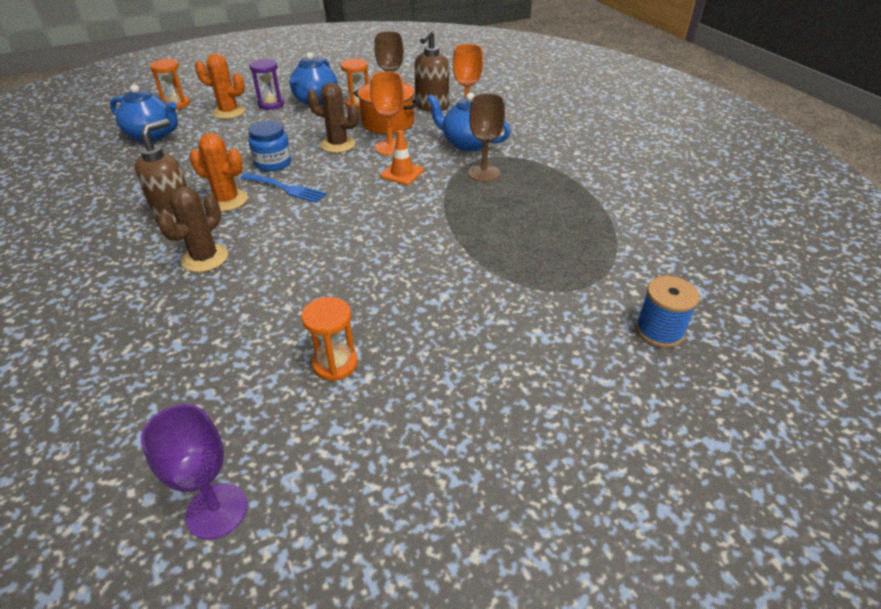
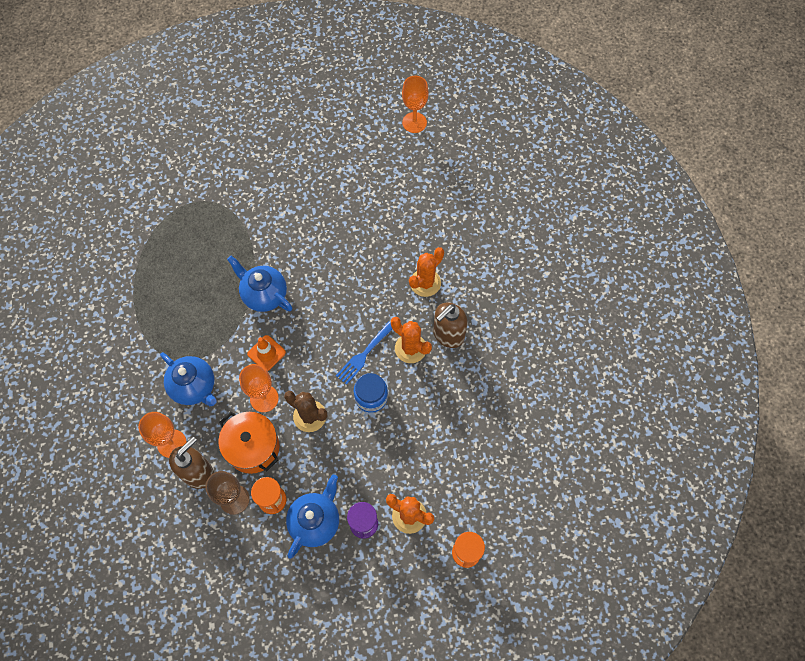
camera: 165 degrees left, 25 degrees up
blue teapot [110,84,178,142] -> blue teapot moved to [227,256,293,312]
purple goblet [141,404,247,540] -> orange goblet [402,76,429,133]
brown cactus [157,187,228,272] -> orange cactus [409,247,444,297]
blue fork [240,173,327,203] -> blue fork turned 90 degrees counterclockwise [336,321,392,385]
orange hourglass [301,297,358,381] -> none
brown goblet [468,93,505,182] -> none
blue spool [635,276,700,348] -> none

